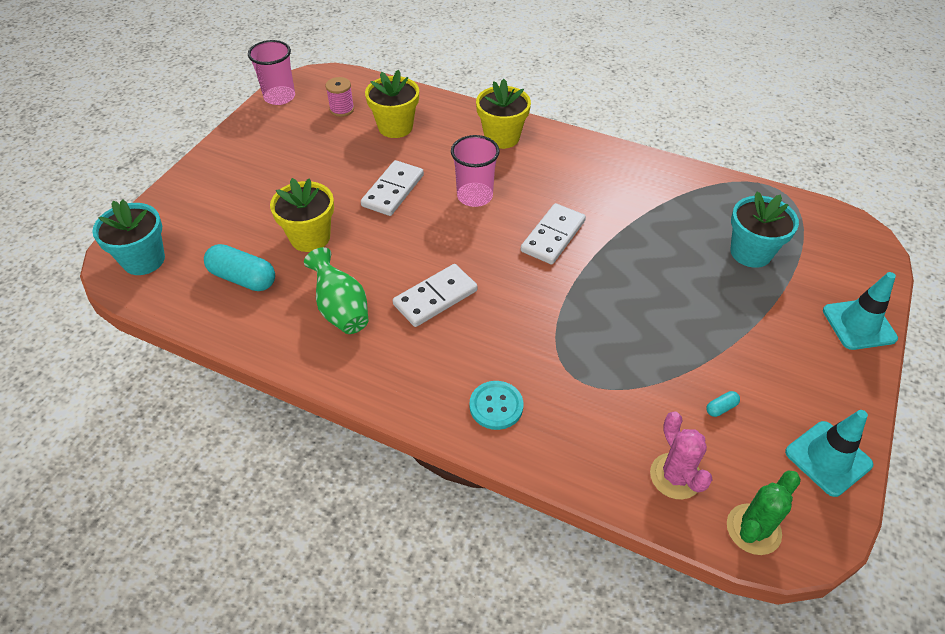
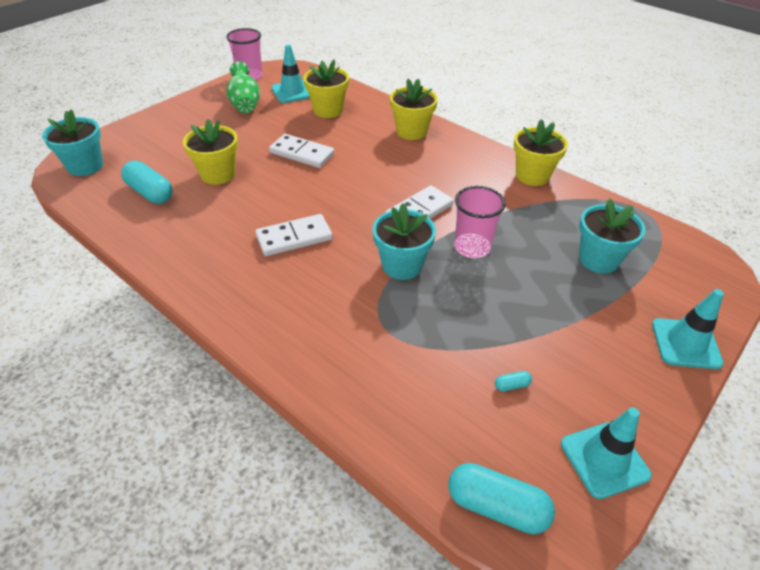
camera: 15 degrees right, 5 degrees down
green vase [304,247,369,334] -> green vase moved to [226,61,260,113]
pink spool [325,77,354,117] -> turquoise traffic cone [271,44,310,103]
white domino [361,160,424,216] -> white domino turned 75 degrees clockwise [269,134,335,168]
pink cup [451,135,500,207] -> pink cup moved to [454,186,506,258]
turquoise button [470,381,523,430] -> none
pink cactus [650,412,713,499] -> none
green cactus [727,470,801,555] -> turquoise capsule [448,463,555,534]
none -> turquoise flower pot [373,203,436,280]
none -> yellow flower pot [514,119,568,186]

